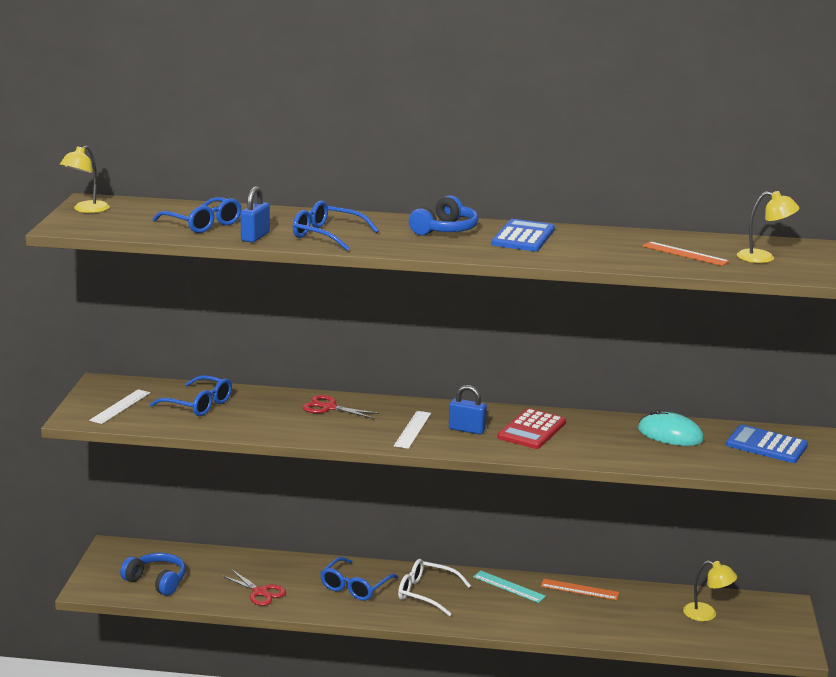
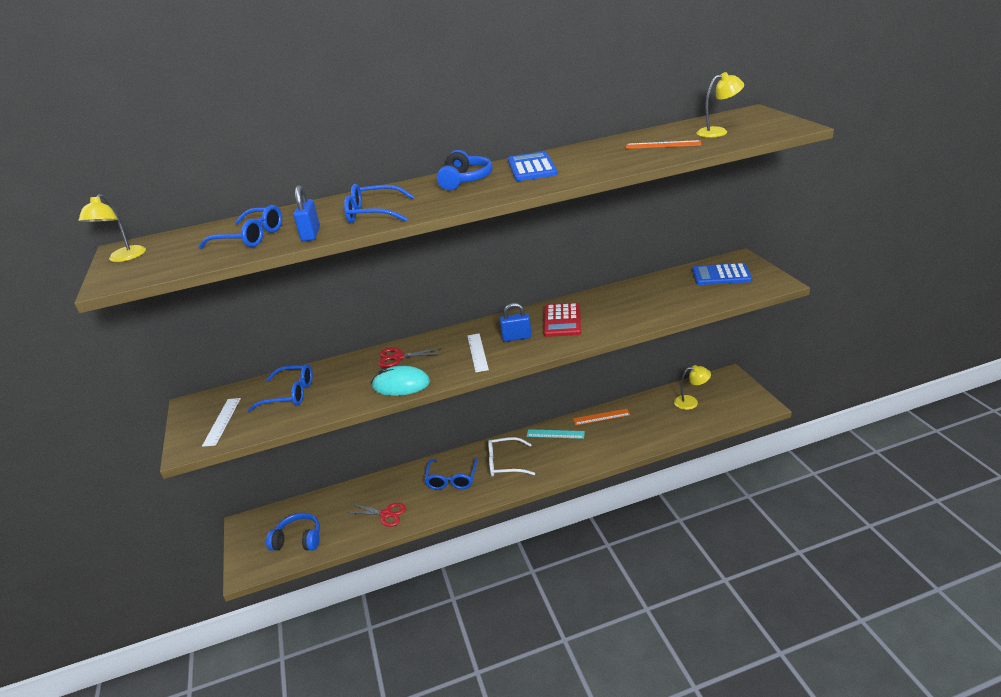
camera: 20 degrees left, 10 degrees up
turquoise mouse [638,409,704,446] -> turquoise mouse moved to [372,366,430,396]

